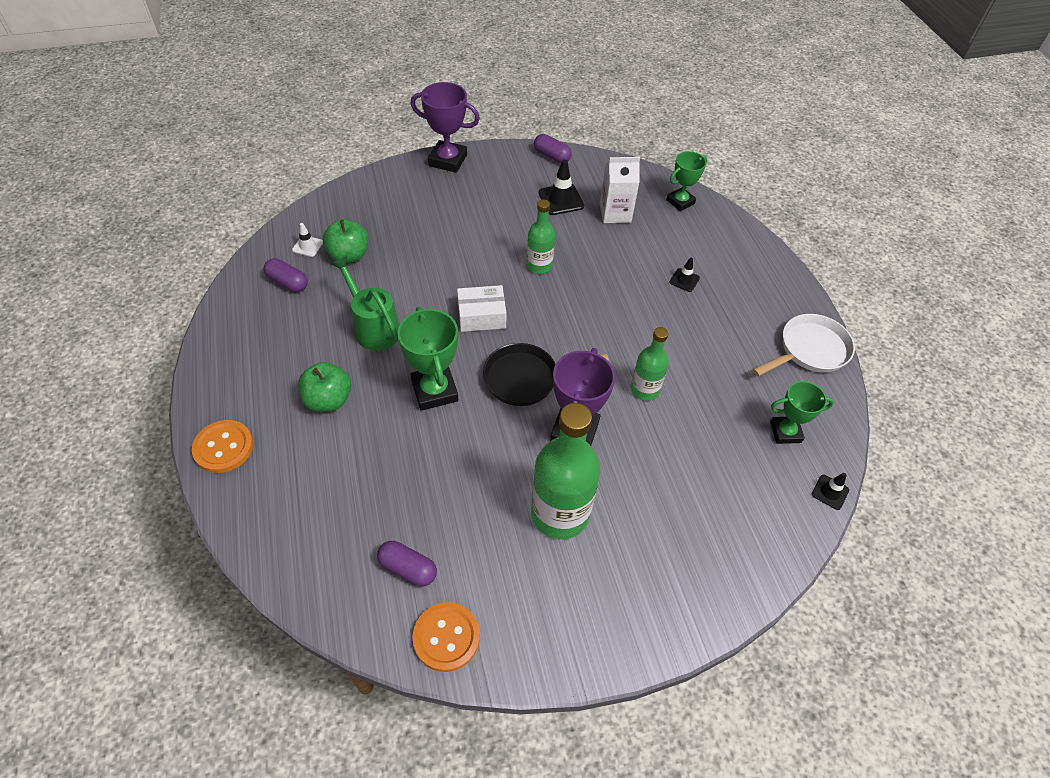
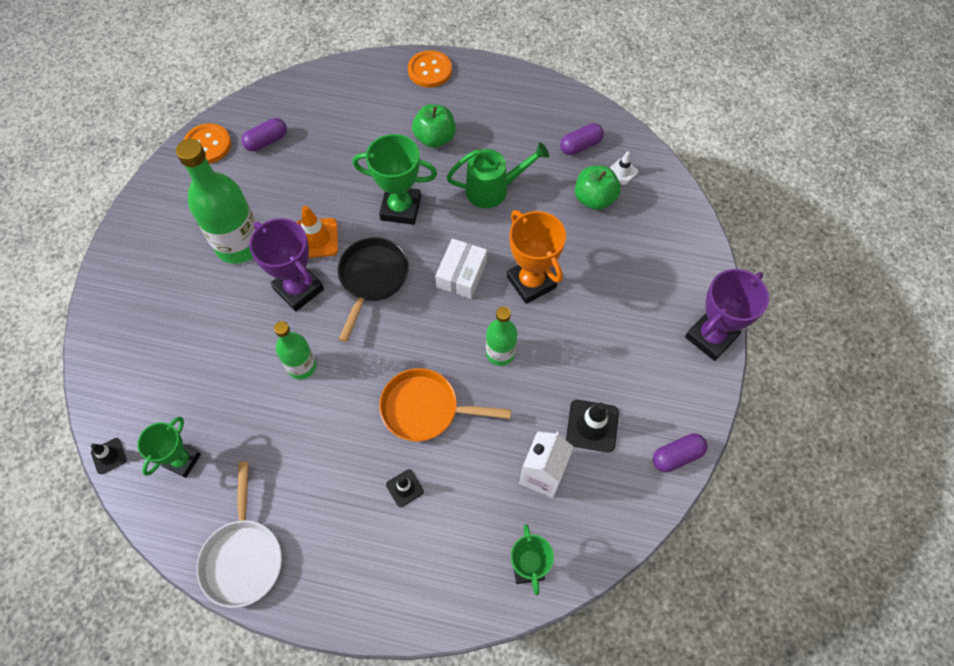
camera: 120 degrees right, 10 degrees up
none -> orange traffic cone [297,206,338,258]
none -> orange pan [379,368,511,441]
none -> orange trophy [507,210,566,304]

